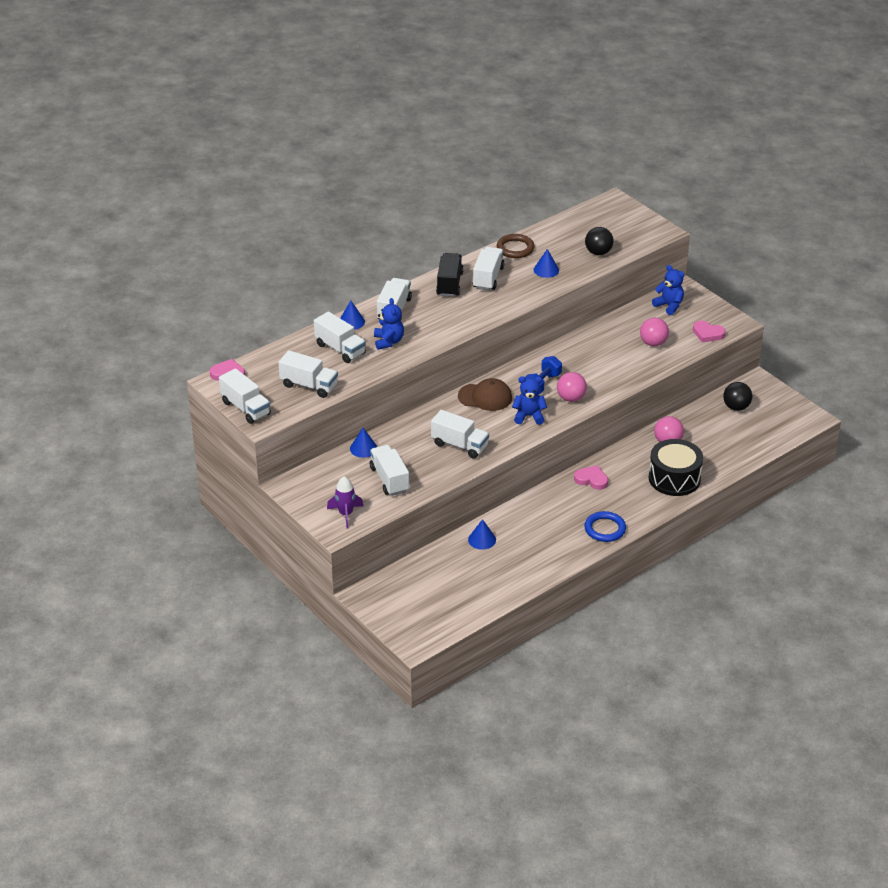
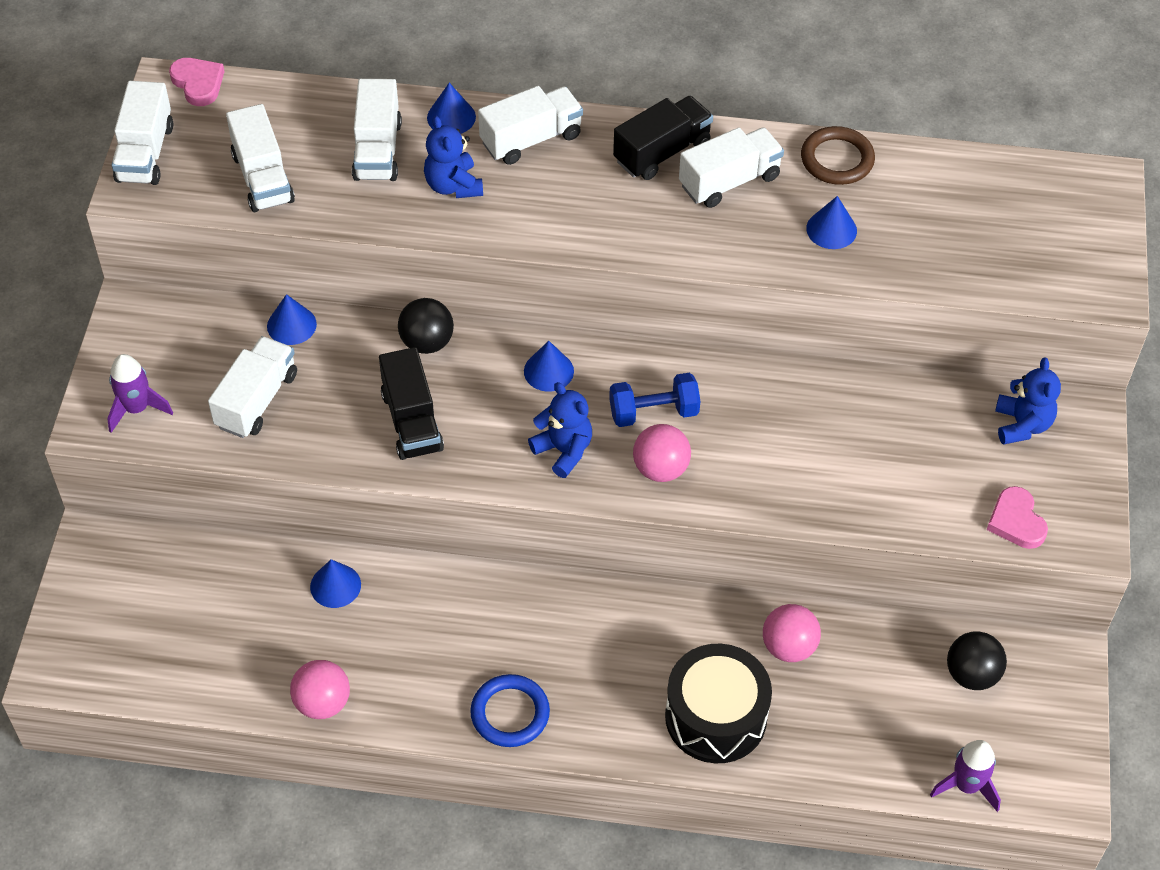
camera: 45 degrees right, 15 degrees up
blue teddy bear [374,298,404,350] -> blue teddy bear turned 120 degrees clockwise [424,116,483,198]
white truck [431,410,489,459] -> black truck [379,347,444,460]
brown cap [458,378,512,411] -> blue cone [524,341,574,392]
pink heart [574,465,608,490] -> none
black ball [585,227,613,255] -> black ball moved to [398,298,454,354]
pink ball [640,318,669,346] -> pink ball moved to [290,660,350,719]
none -> purple rocket [930,740,1001,812]

